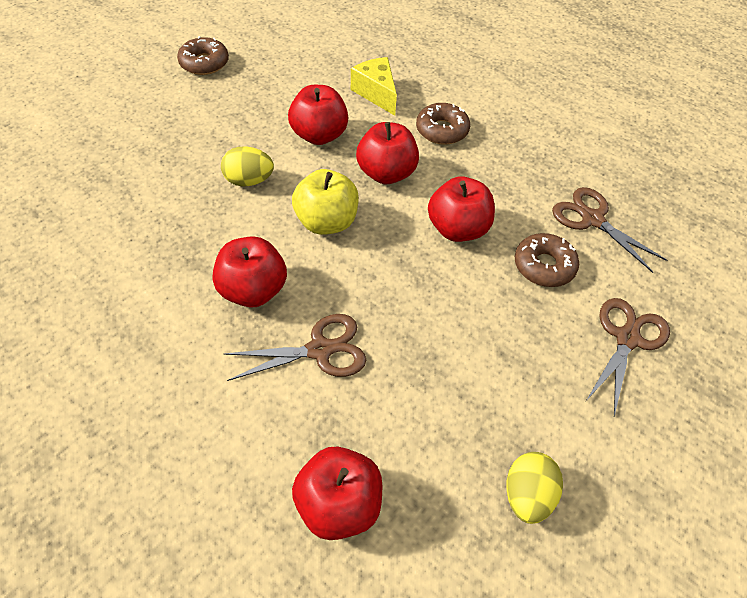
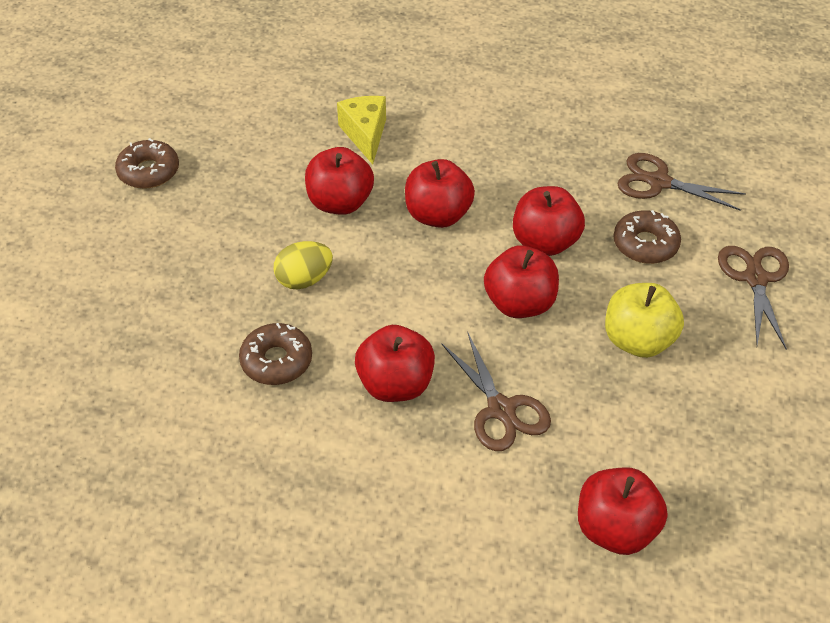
camera: 25 degrees left, 5 degrees down
brown scissors [224,314,366,381] -> brown scissors turned 105 degrees clockwise [441,332,551,451]
yellow apple [292,169,359,235] -> yellow apple moved to [605,283,684,358]
yellow cheese [351,57,397,116] -> yellow cheese turned 45 degrees clockwise [337,96,386,165]
brown donut [416,103,470,145] -> brown donut moved to [239,323,312,385]
yellow egg [507,452,563,524] -> none
none -> red apple [484,245,559,318]

